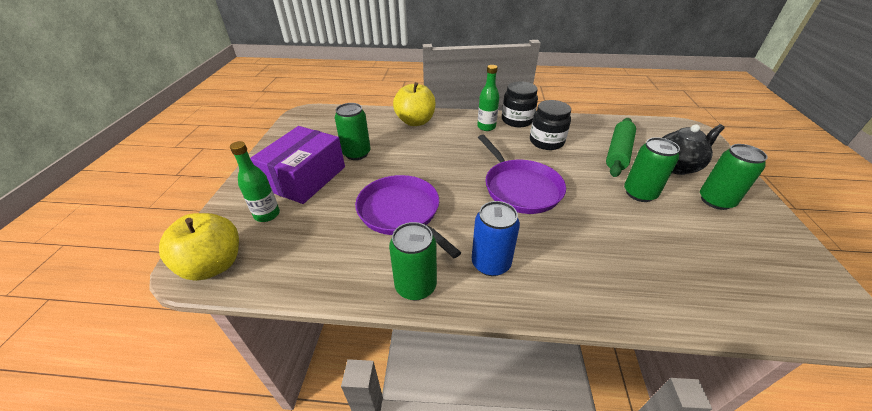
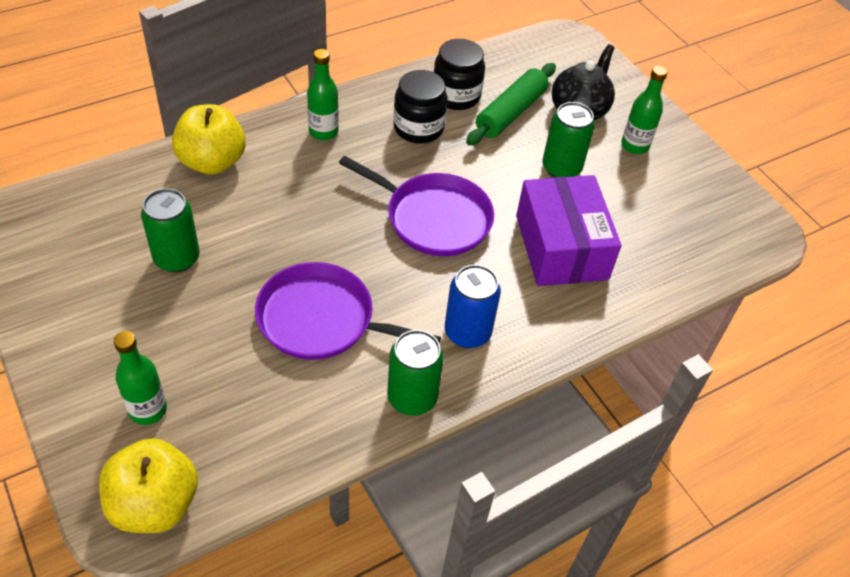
camera: 40 degrees left, 10 degrees up
purple box [250,126,345,204] -> purple box moved to [516,175,621,286]
black jar [502,81,538,127] -> black jar moved to [434,39,485,110]
green rolling pin [606,118,636,177] -> green rolling pin turned 45 degrees clockwise [466,63,556,146]
green can [700,144,768,210] -> green bottle [621,66,668,154]

